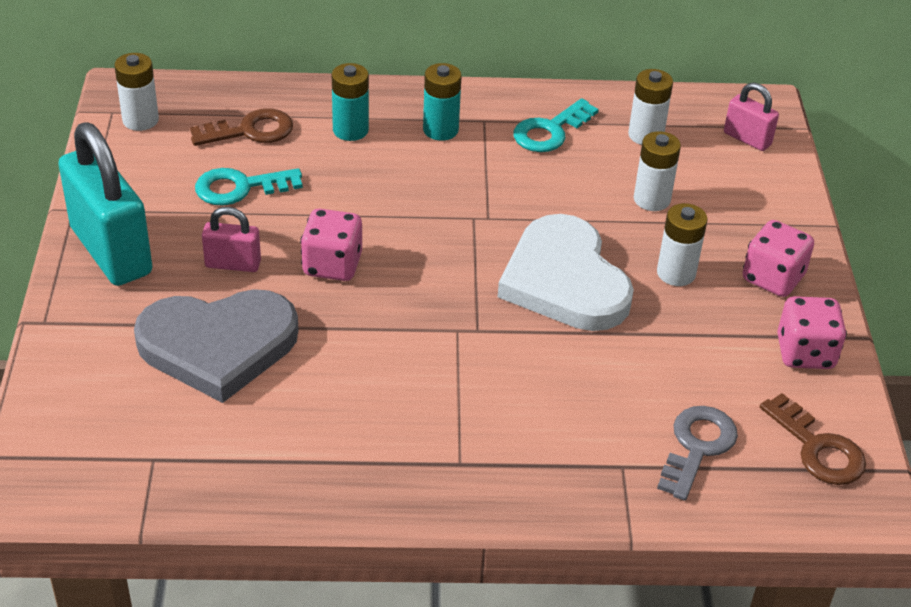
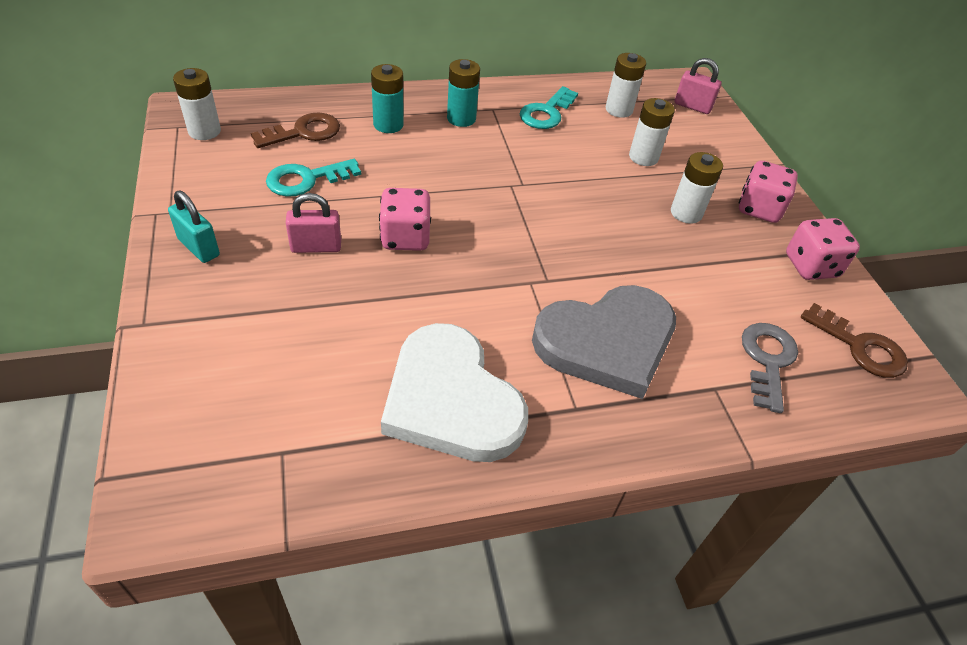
camera: 15 degrees left, 5 degrees up
turquoise padlock [58,123,153,286] -> turquoise padlock [168,191,220,263], size x0.49
grey heart [134,289,298,403] -> grey heart moved to [532,285,676,399]
white heart [498,214,634,331] -> white heart moved to [381,323,528,462]

